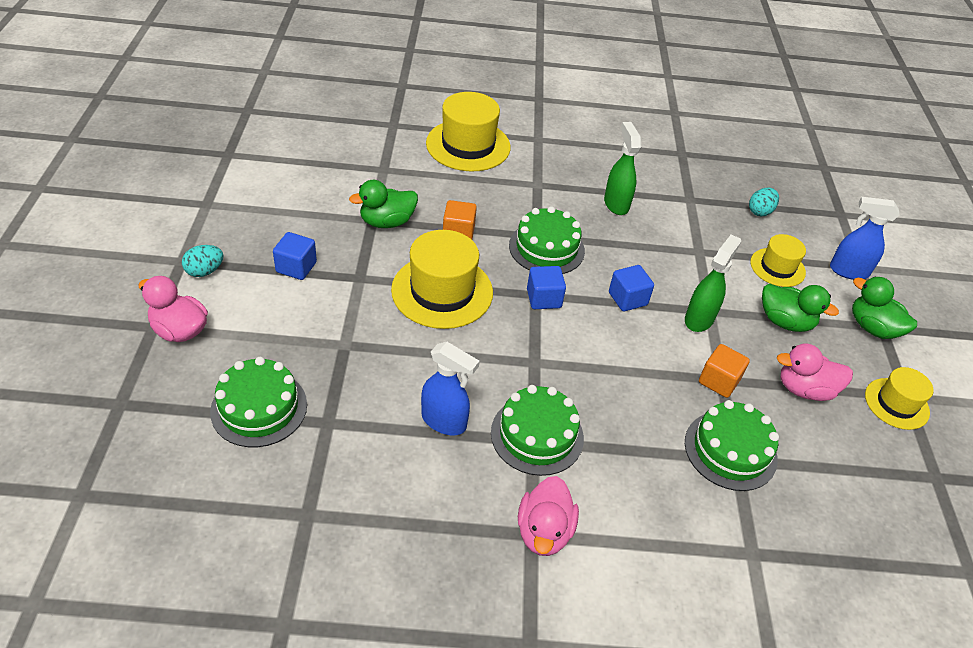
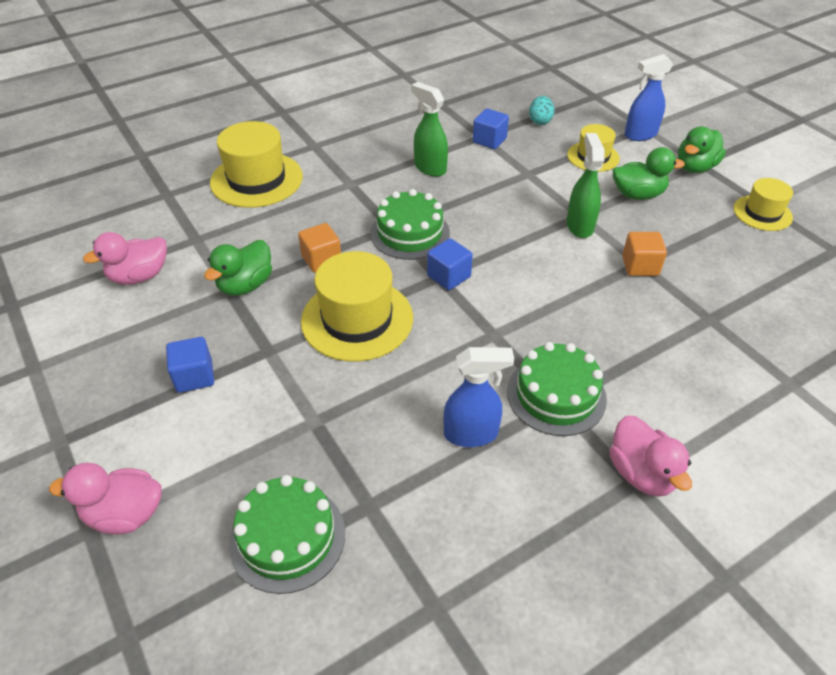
camera: 30 degrees left, 0 degrees up
turquoise egg [182,245,223,277] -> none
blue cube [609,265,654,311] -> blue cube moved to [473,108,509,149]
green cake [685,400,779,491] -> none
pink duck [777,343,853,401] -> pink duck moved to [83,232,167,285]
green duck [852,277,917,339] -> green duck turned 60 degrees counterclockwise [678,126,726,173]

